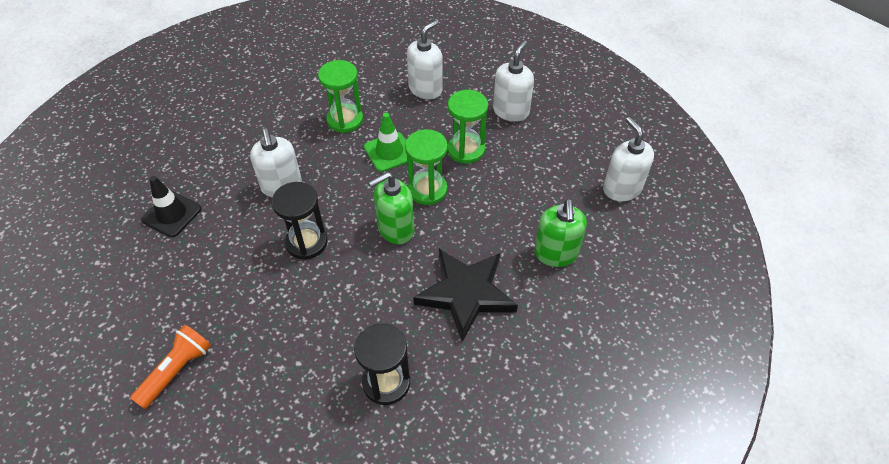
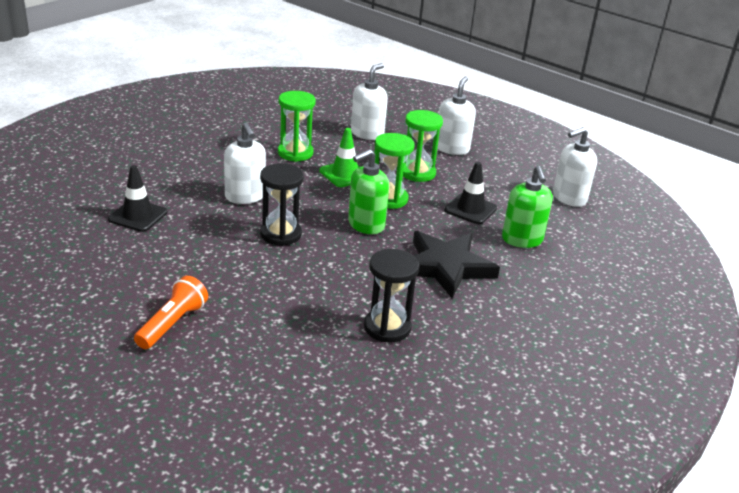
camera: 10 degrees left, 20 degrees down
white soap dispenser [603,117,654,201] -> white soap dispenser turned 90 degrees counterclockwise [553,127,597,207]
none -> black traffic cone [444,162,497,224]

